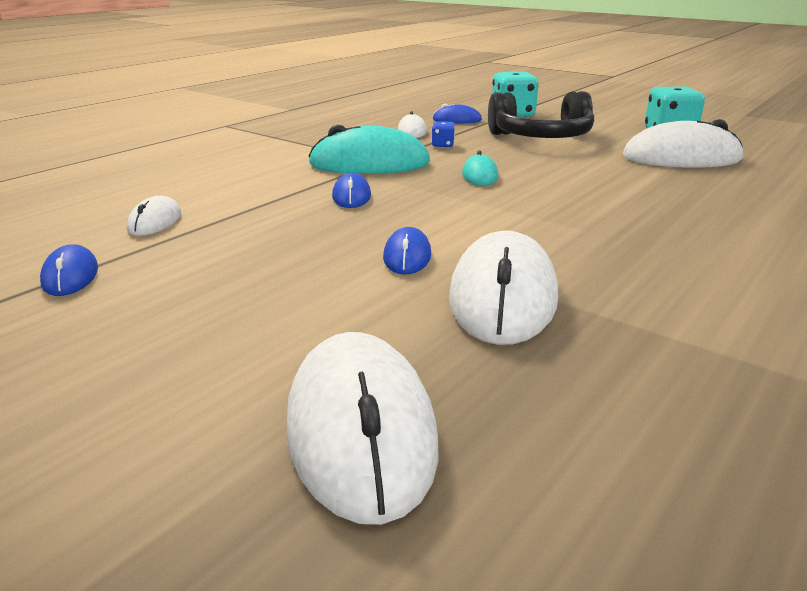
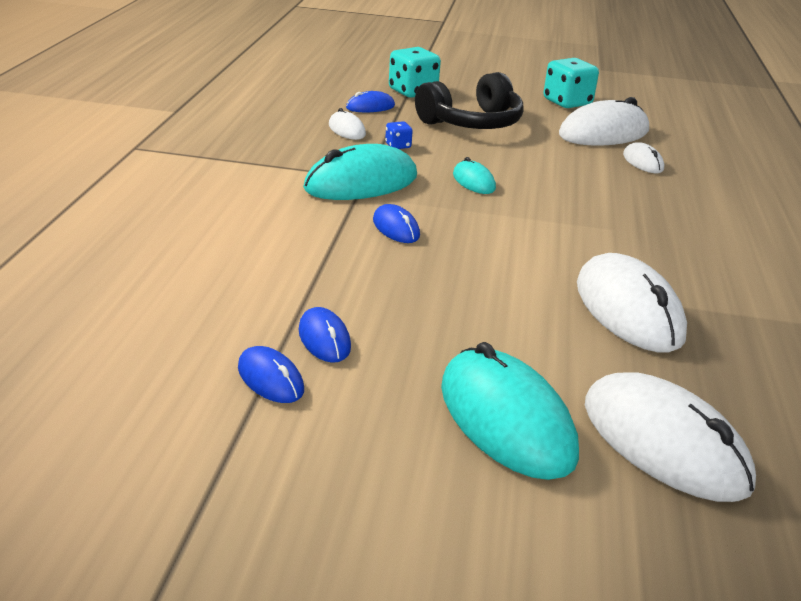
camera: 30 degrees left, 5 degrees up
white mouse [127,196,181,236] -> white mouse moved to [623,142,664,173]
blue mouse [383,227,431,274] -> blue mouse moved to [299,307,351,363]
none -> turquoise mouse [441,342,579,480]

